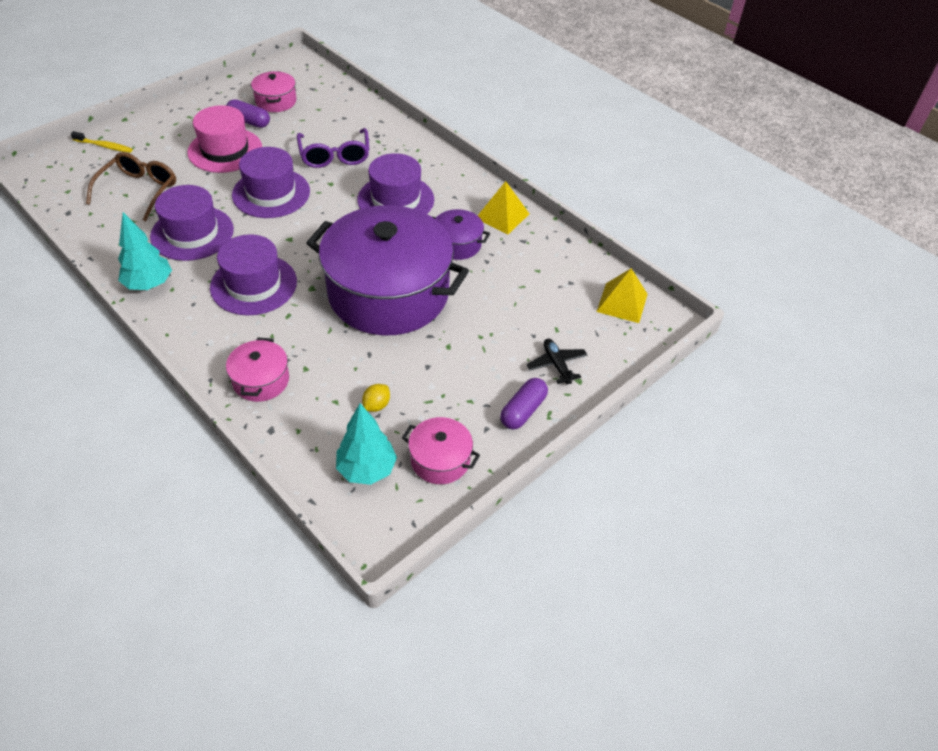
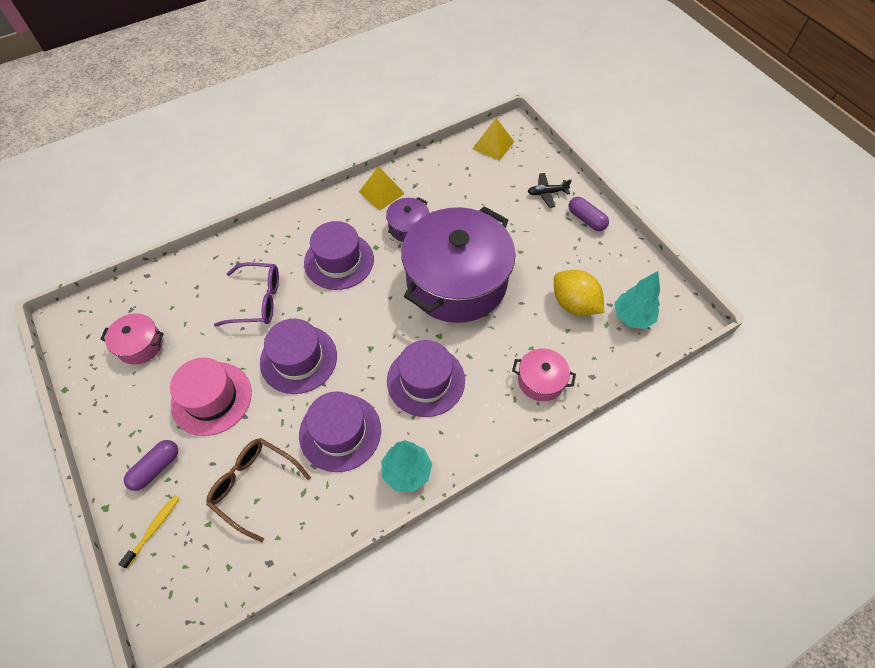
camera: 75 degrees left, 10 degrees up
purple capsule [226,99,270,128] -> purple capsule moved to [124,440,178,491]
yellow lemon [362,384,390,412] -> yellow lemon [554,270,604,316], size x2.15
pink pot [402,417,480,484] -> none

